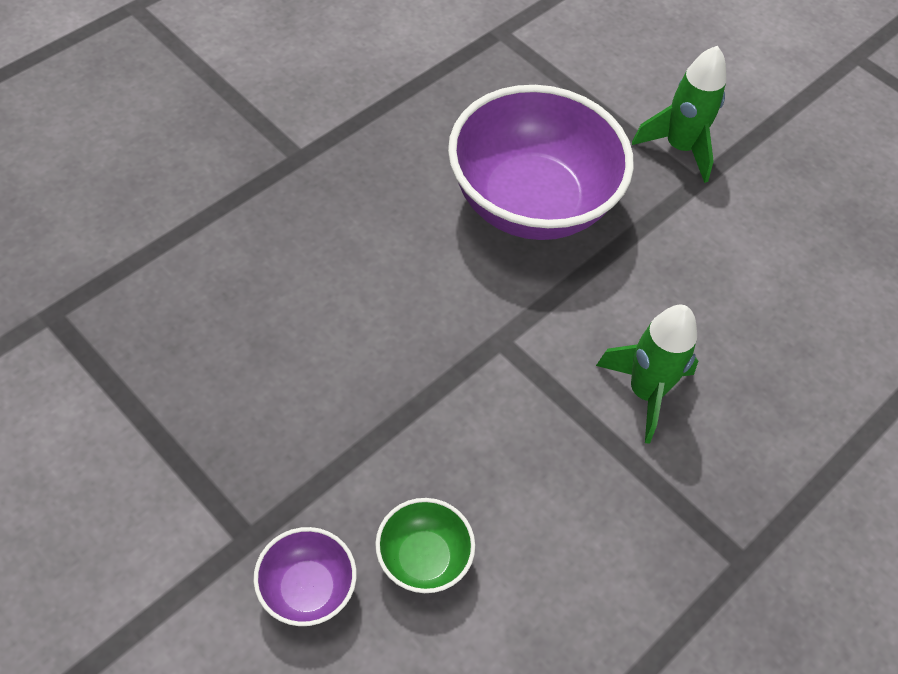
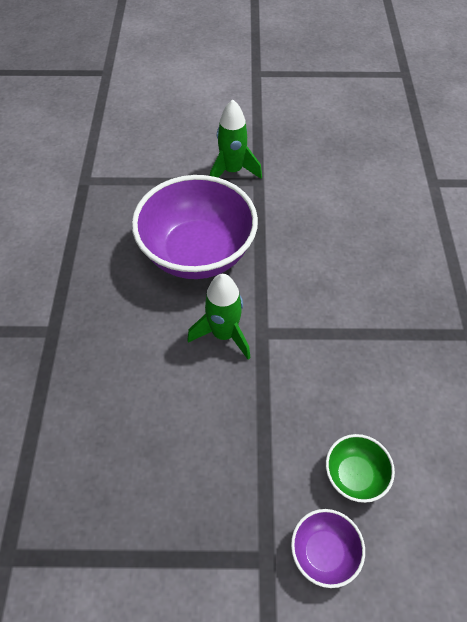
camera: 40 degrees left, 0 degrees up
green rocket [596,305,698,444] -> green rocket moved to [187,274,251,360]

